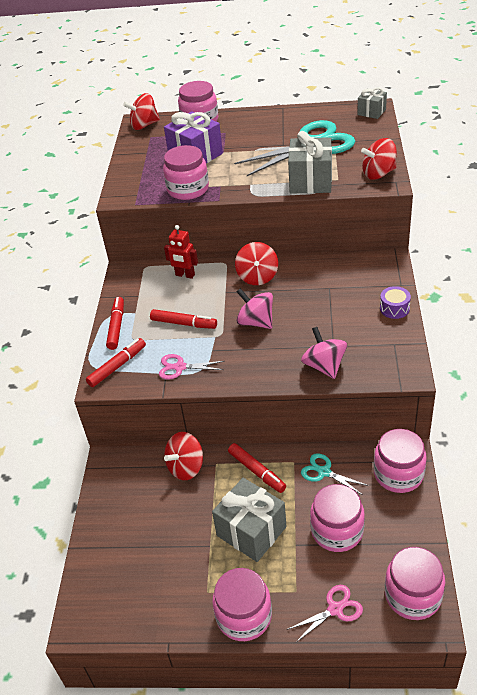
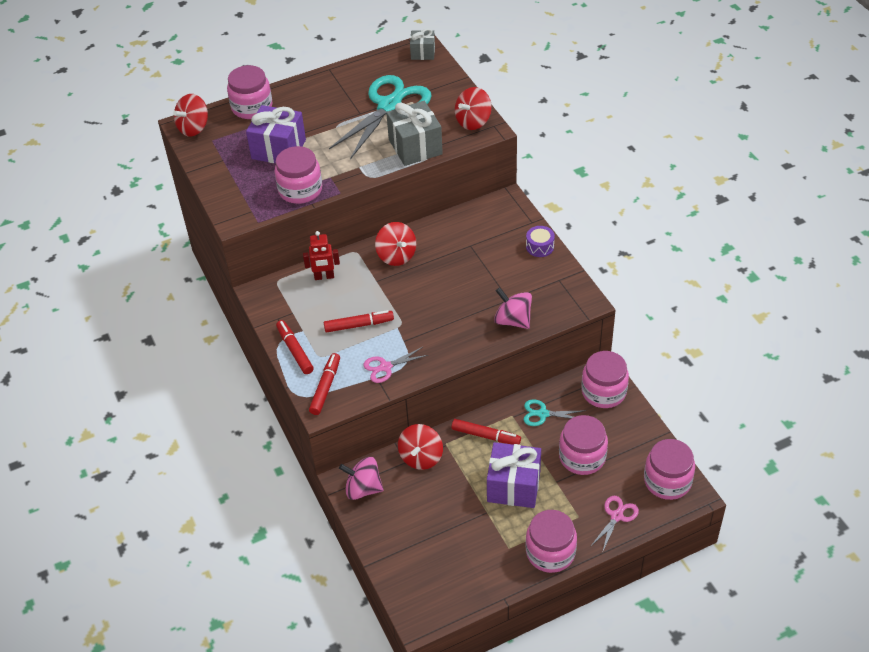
camera: 30 degrees left, 5 degrees up
grey gift [212,478,287,562] -> purple gift [487,442,541,508]
pink spinning top [236,288,273,329] -> pink spinning top moved to [339,457,384,500]

